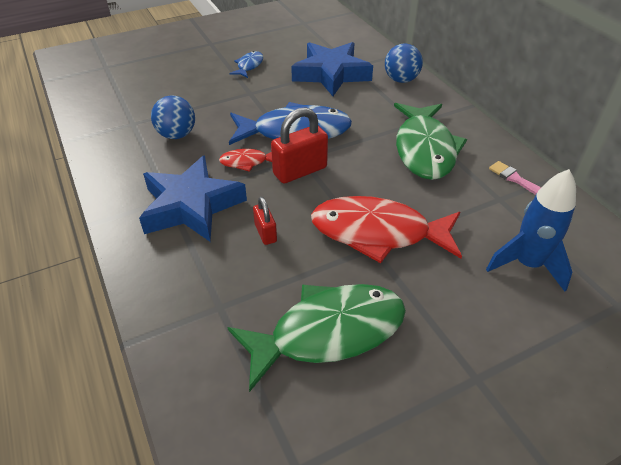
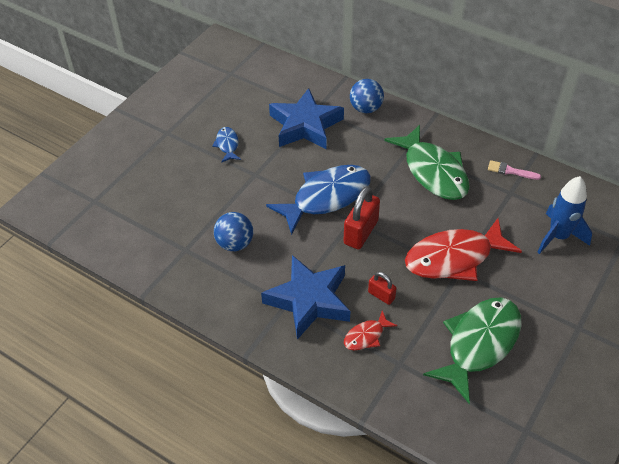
camera: 30 degrees left, 5 degrees up
red fish [219,149,272,172] -> red fish moved to [344,311,397,350]

